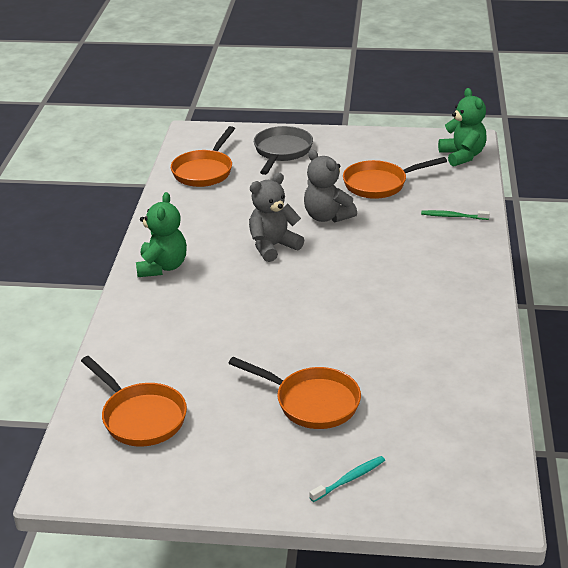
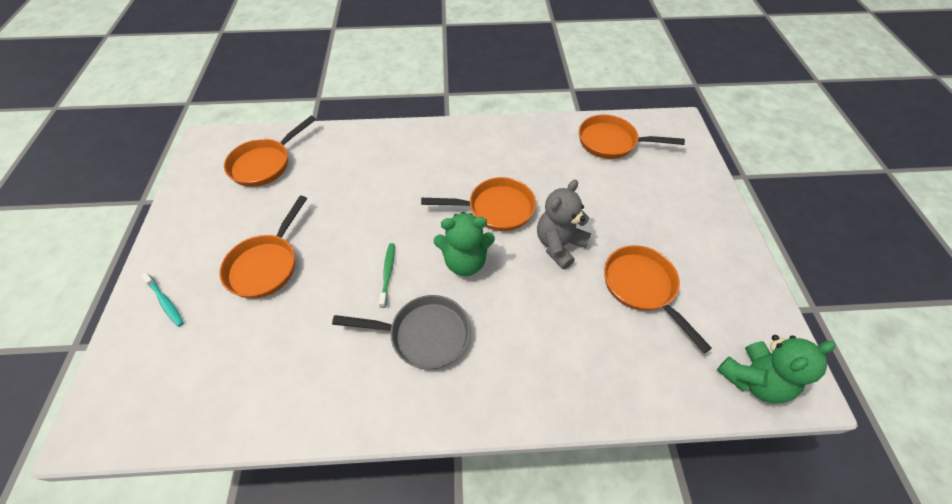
camera: 80 degrees right, 20 degrees up
green teddy bear [136,192,187,277] -> green teddy bear moved to [434,212,495,276]
grey teddy bear [249,173,304,262] -> orange pan [421,177,536,231]
grey pan [254,126,313,175] -> grey pan moved to [332,295,470,370]
green toothbrush [421,210,490,220] -> green toothbrush moved to [379,243,395,308]

